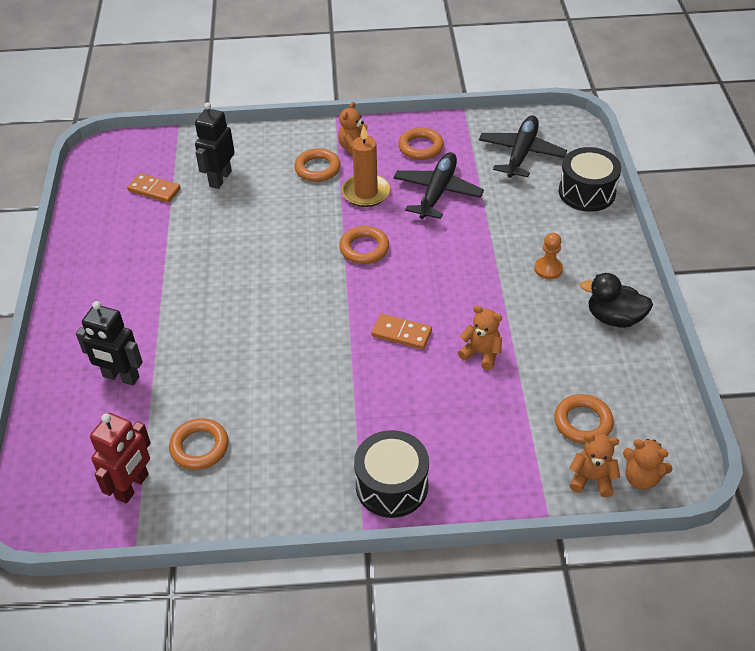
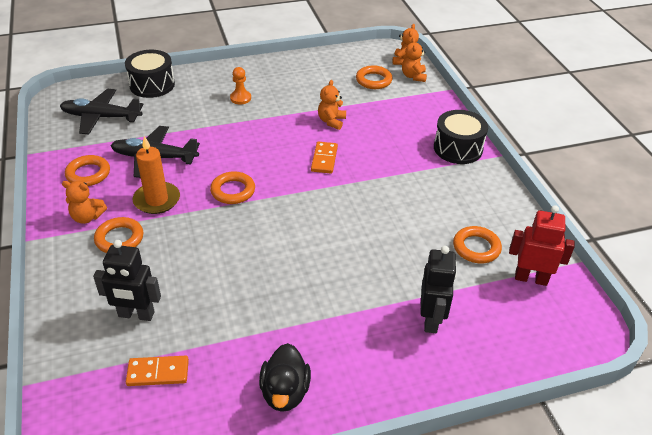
camera: 105 degrees left, 5 degrees down
orange domino [127,173,181,203] -> orange domino turned 75 degrees clockwise [126,356,189,386]
black duck [580,273,653,328] -> black duck moved to [259,343,311,412]

